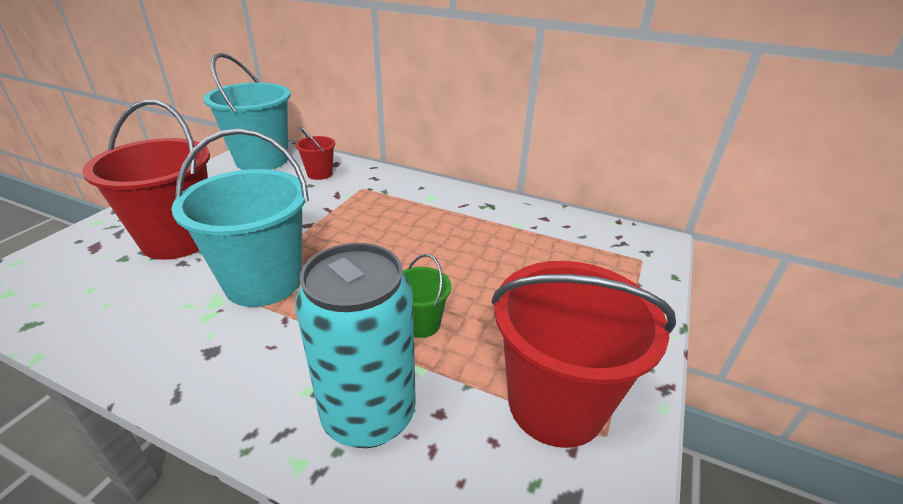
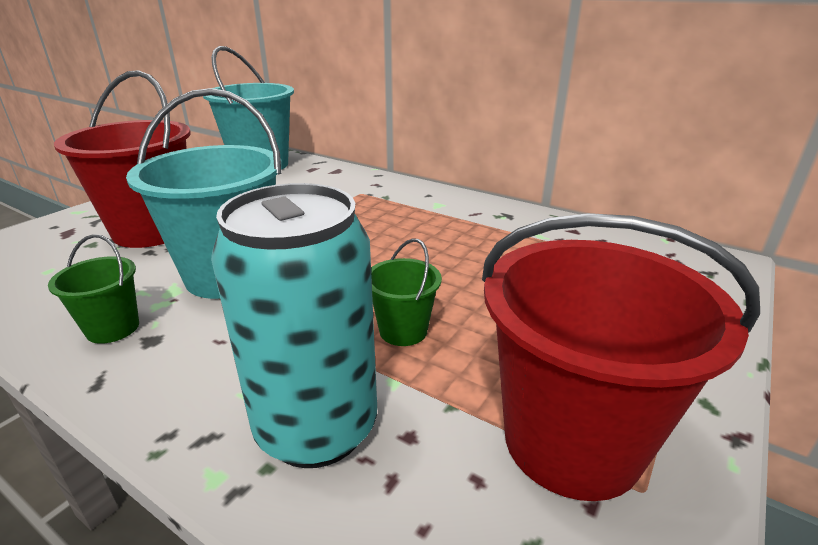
camera: 10 degrees right, 5 degrees down
red bucket [296,127,335,180] -> none
none -> green bucket [48,234,139,344]

